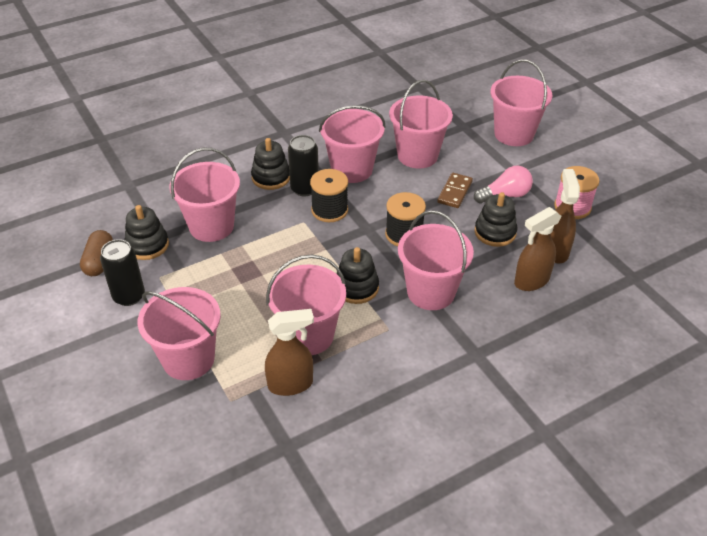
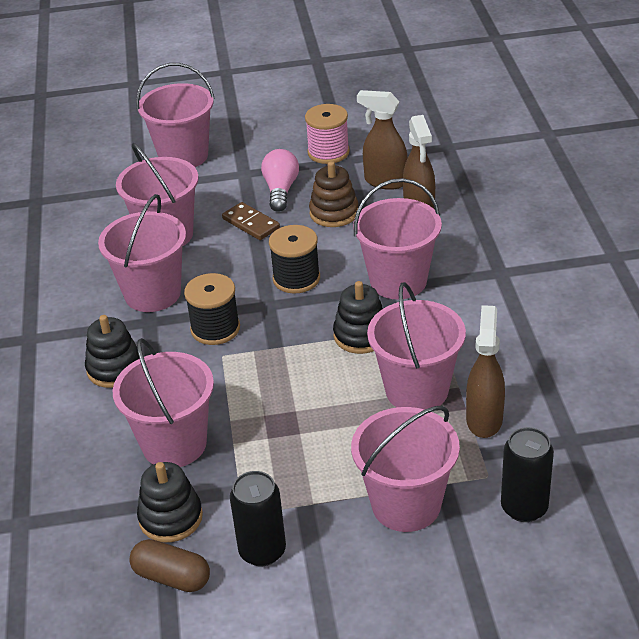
camera: 65 degrees left, 5 degrees down
black can [288,135,319,196] -> black can moved to [501,427,554,522]
black stacking toy [475,192,517,247] -> brown stacking toy [309,161,358,227]

